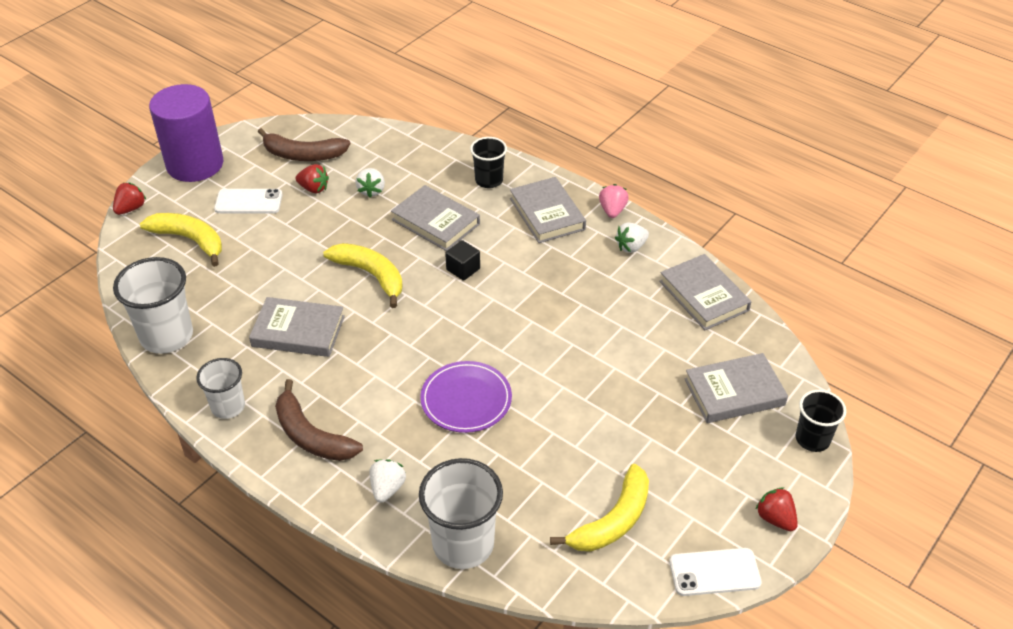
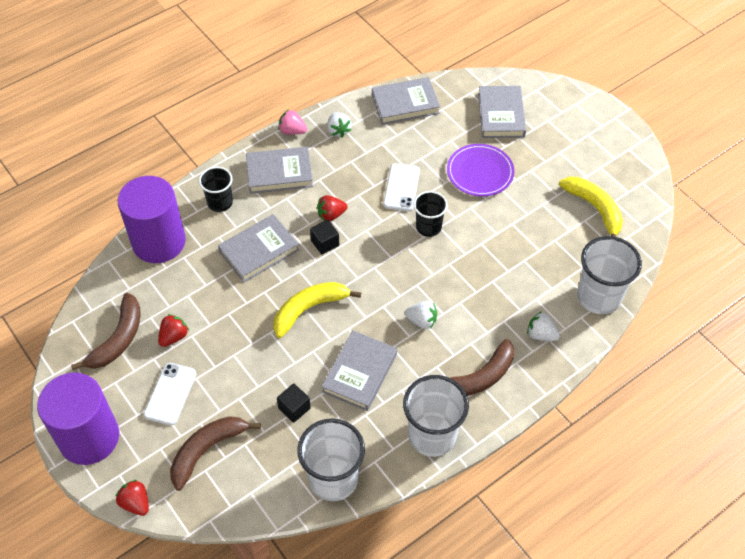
camera: 75 degrees left, 10 degrees up
yellow banana [140,213,222,267] -> brown banana [170,416,261,491]
white cup [196,358,245,419] -> white cup [403,375,469,457], size x1.64
white strawberry [355,168,385,198] -> white strawberry moved to [405,301,437,329]
purple plate [420,361,512,433] -> purple plate moved to [447,144,514,196]
white phone [669,548,762,596] -> white phone moved to [383,163,420,211]
red strawberry [755,487,798,531] -> red strawberry moved to [317,195,347,221]
black cup [796,390,846,452] -> black cup moved to [413,191,448,237]
none -> purple cylinder [118,176,186,263]
none -> black cube [277,384,311,423]

